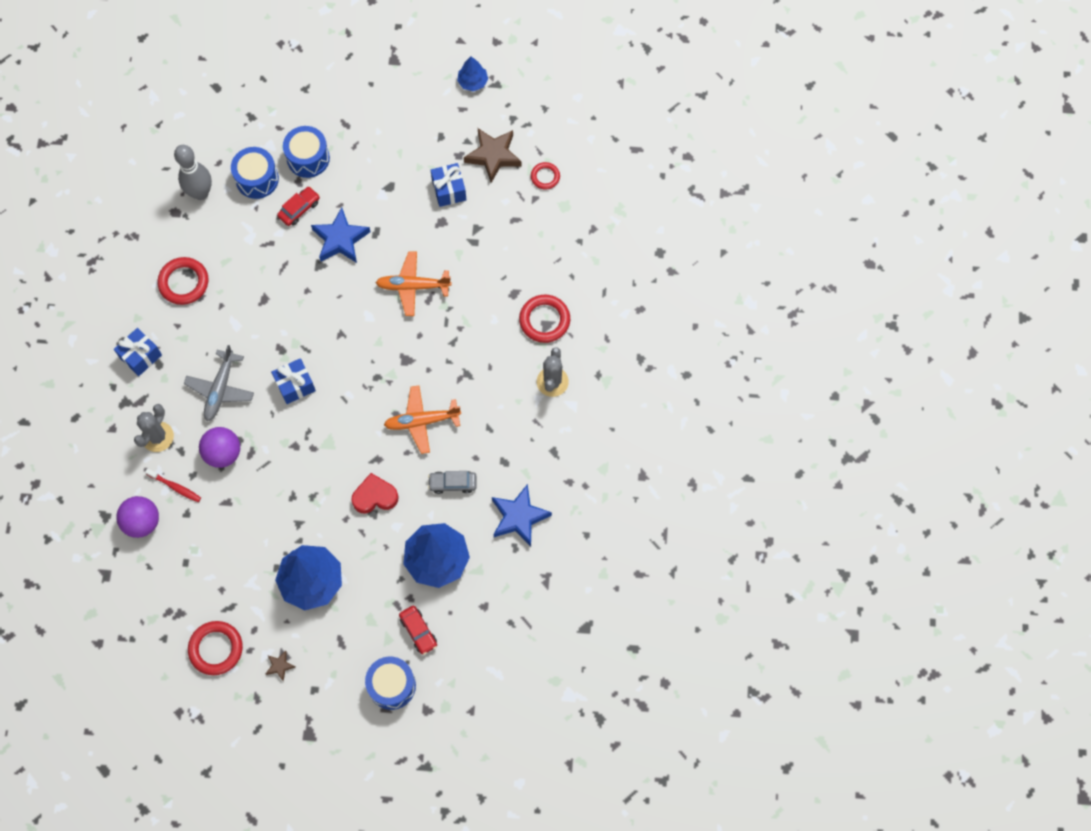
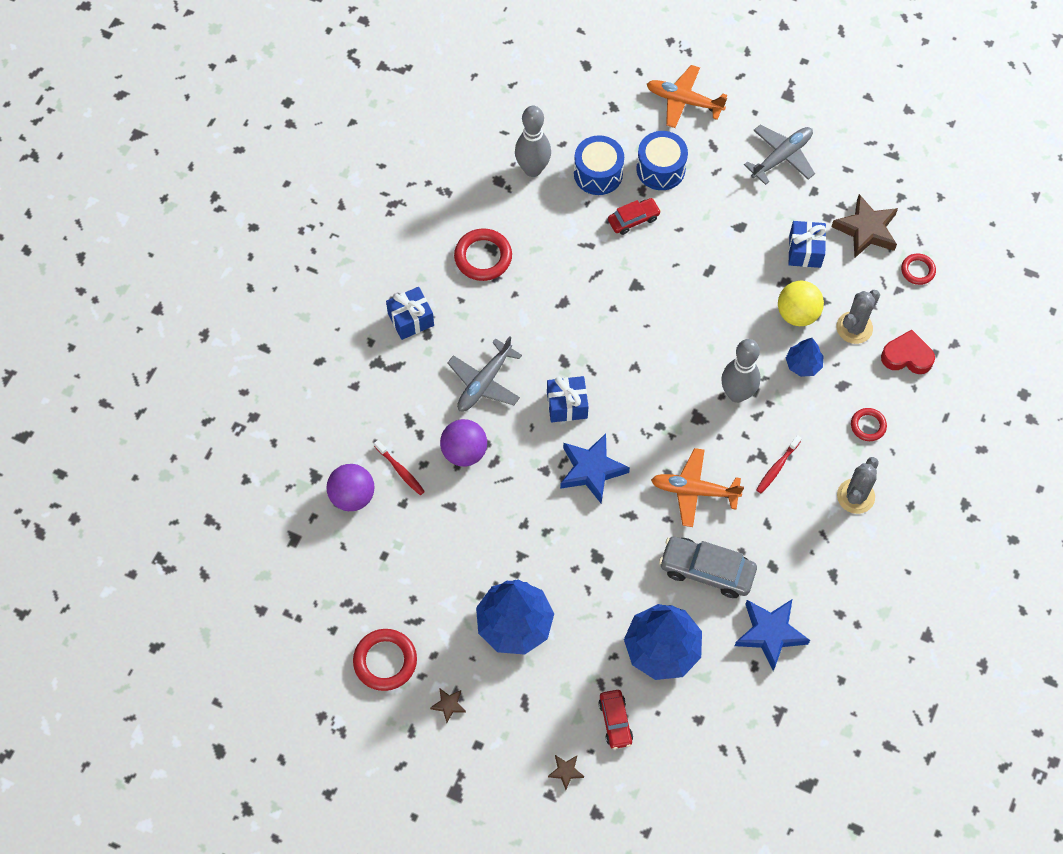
camera: 20 degrees right, 5 degrees down
grey cactus [134,404,174,452] -> grey cactus moved to [837,290,880,344]
blue star [311,207,371,263] -> blue star moved to [560,434,630,503]
red heart [351,473,398,513] -> red heart moved to [881,330,935,374]
blue drum [365,657,416,710] -> brown star [548,755,584,790]
orange plane [376,252,452,316] -> orange plane moved to [647,65,727,128]
grey car [428,471,477,494] -> grey car [659,536,757,598], size x1.65
blue tree [457,56,488,92] -> blue tree moved to [786,338,823,377]
red ring [519,295,570,343] -> red ring [851,408,887,441], size x0.60
none -> grey bowling pin [721,339,761,403]
none -> grey plane [744,124,815,185]
none -> red toothbrush [756,435,802,493]
none -> yellow ball [778,281,824,326]

